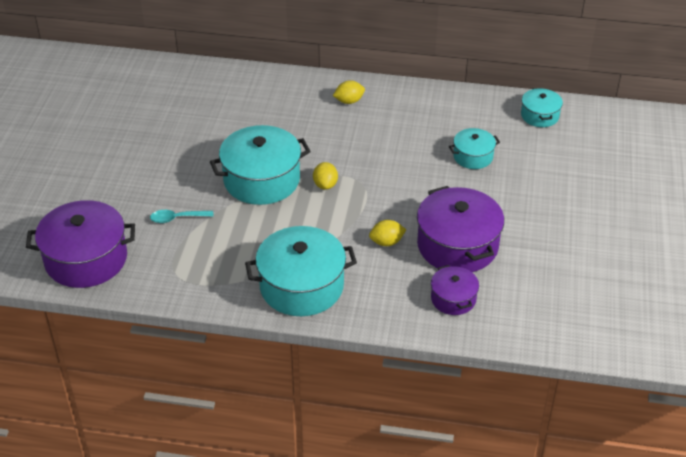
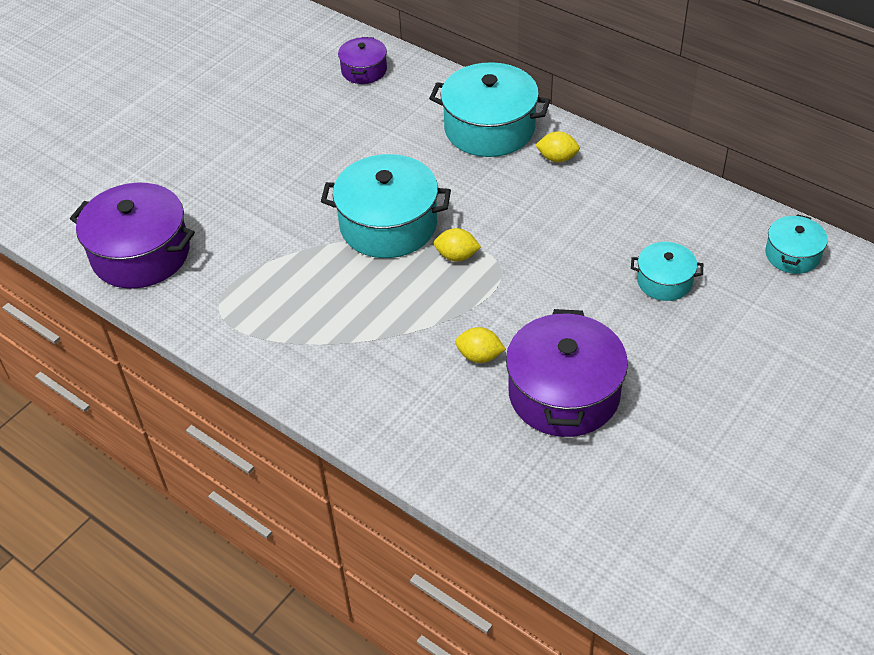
camera: 30 degrees right, 5 degrees up
turquoise spoon [150,210,214,223] -> none
turquoise pot [245,226,357,316] -> turquoise pot moved to [429,62,550,157]
yellow lemon [313,162,338,190] -> yellow lemon turned 75 degrees clockwise [434,228,481,261]
purple pot [431,265,479,315] -> purple pot moved to [338,37,387,84]

